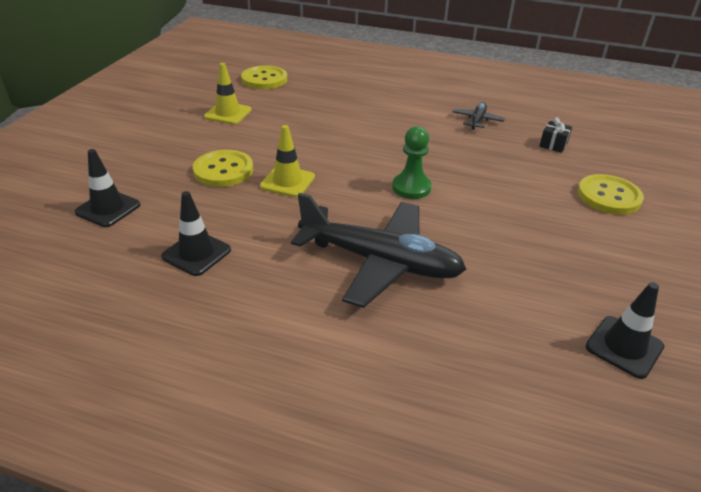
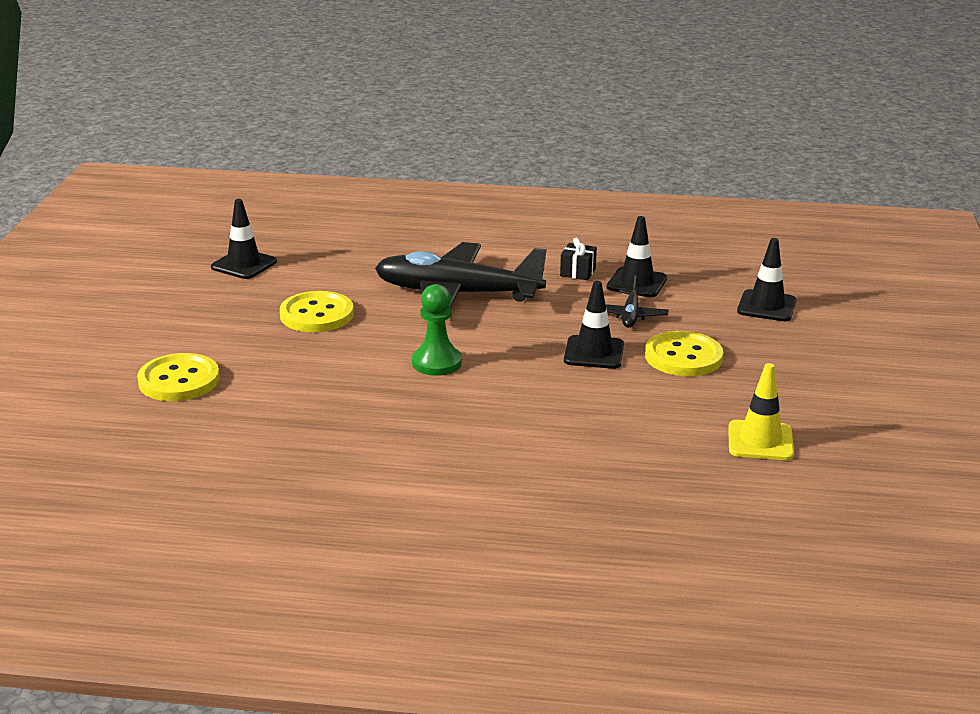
camera: 170 degrees right, 10 degrees down
yellow button [241,65,287,89] -> yellow button moved to [280,291,354,332]
yellow traffic cone [260,125,315,197] -> black traffic cone [564,281,624,369]
black plane [453,102,505,130] -> black plane moved to [605,275,669,328]
black gift [539,118,572,153] -> black gift moved to [560,238,597,280]

